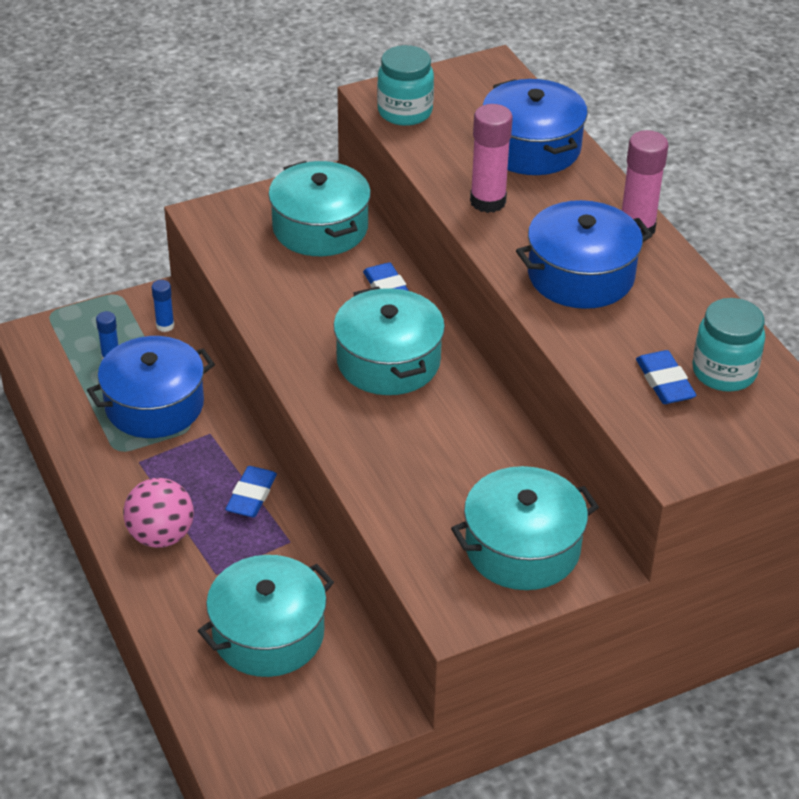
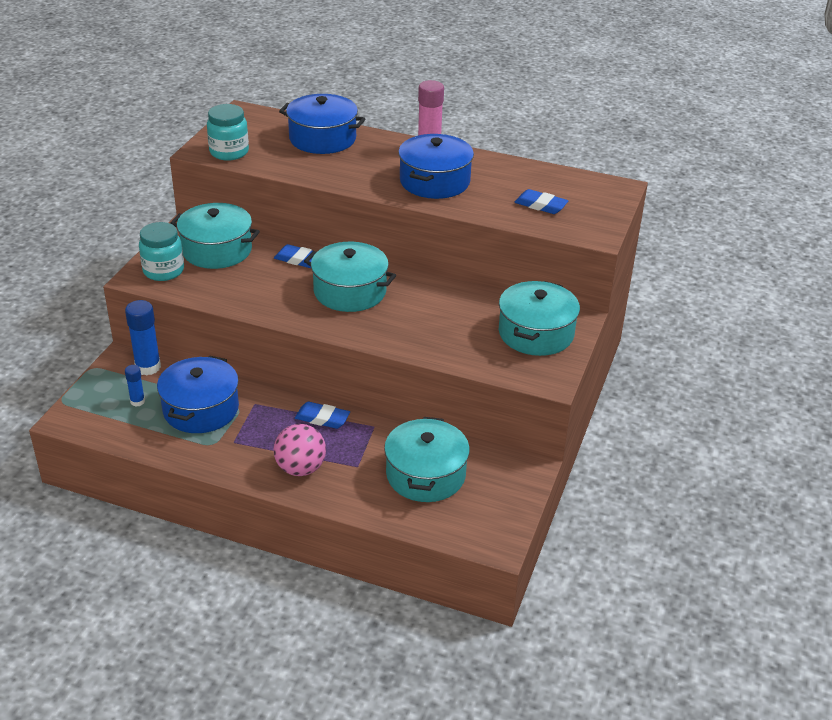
camera: 45 degrees left, 5 degrees down
blue glue stick [152,280,174,332] -> blue glue stick [125,300,161,376], size x1.82
blue eraser [225,466,277,517] -> blue eraser turned 45 degrees counterclockwise [295,402,350,429]
pink glue stick [470,104,513,213] -> none
turquoise jar [692,298,765,392] -> turquoise jar moved to [139,222,184,281]

